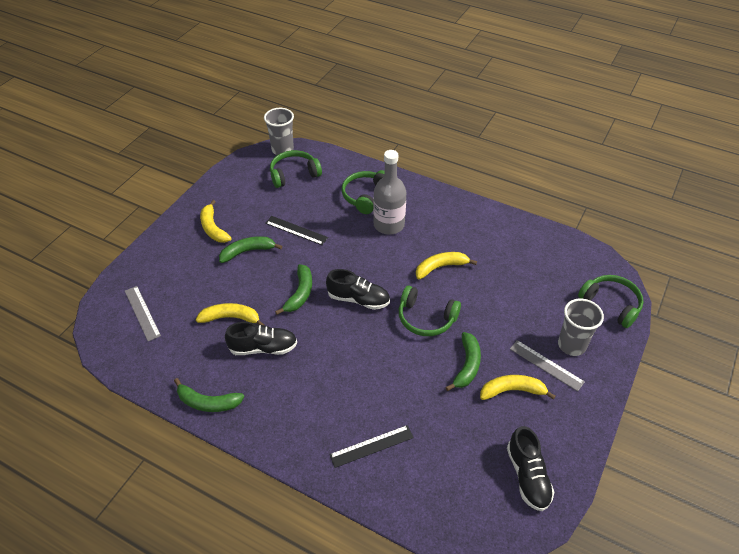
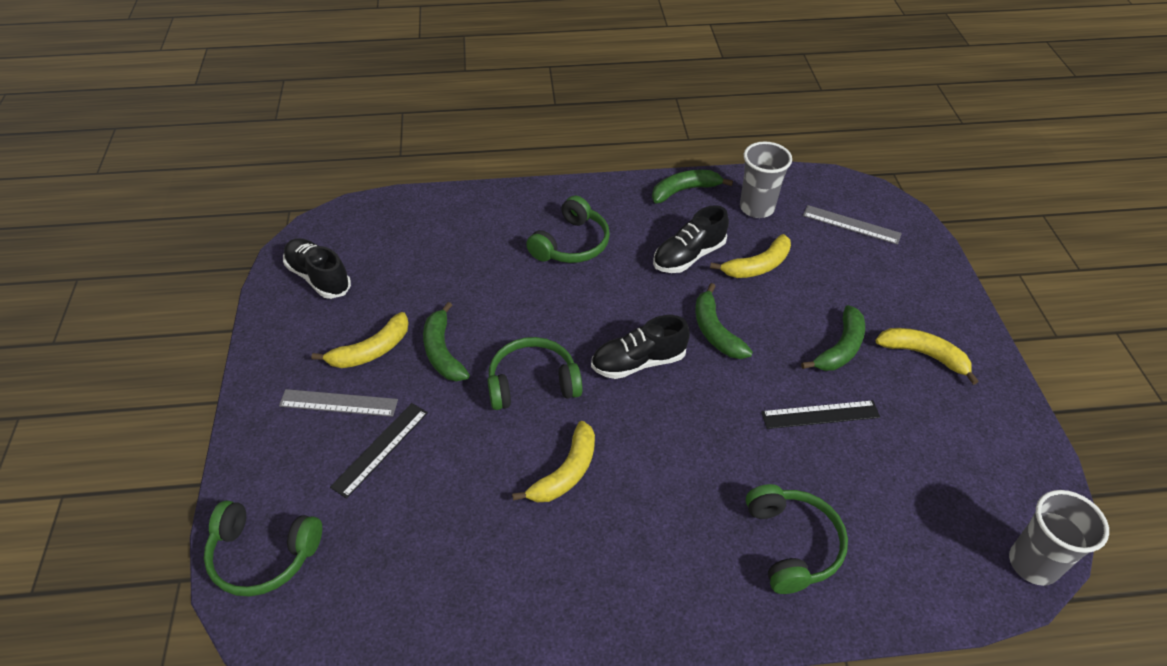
camera: 145 degrees right, 0 degrees up
green headphones [270,150,322,188] -> green headphones moved to [526,196,610,263]
black ruler [329,425,414,468] -> black ruler moved to [330,403,428,499]
grey bottle [373,150,406,235] -> none
grey cup [558,299,604,356] -> grey cup moved to [740,141,792,218]

